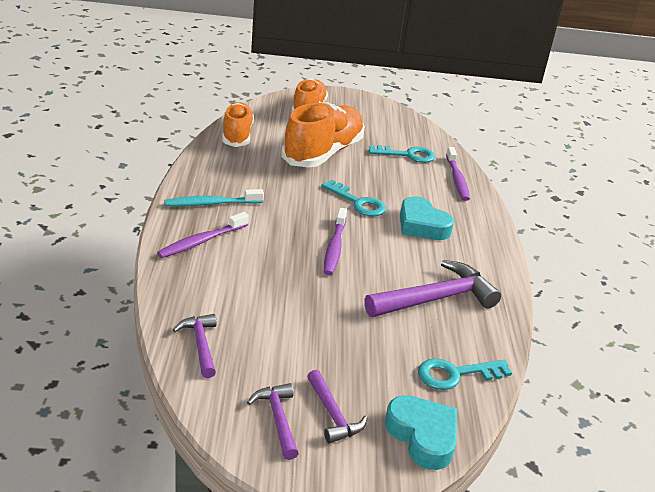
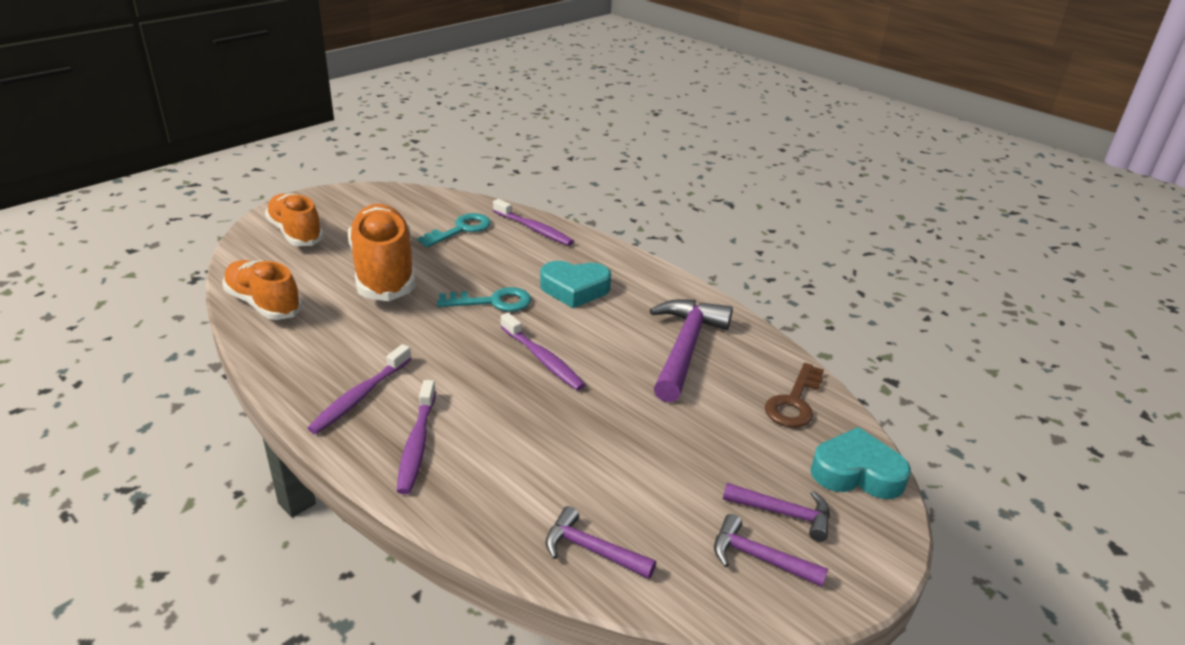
camera: 45 degrees left, 0 degrees up
turquoise toothbrush [164,189,264,207] -> purple toothbrush [307,344,412,434]
turquoise key [418,358,512,390] -> brown key [765,363,824,428]

